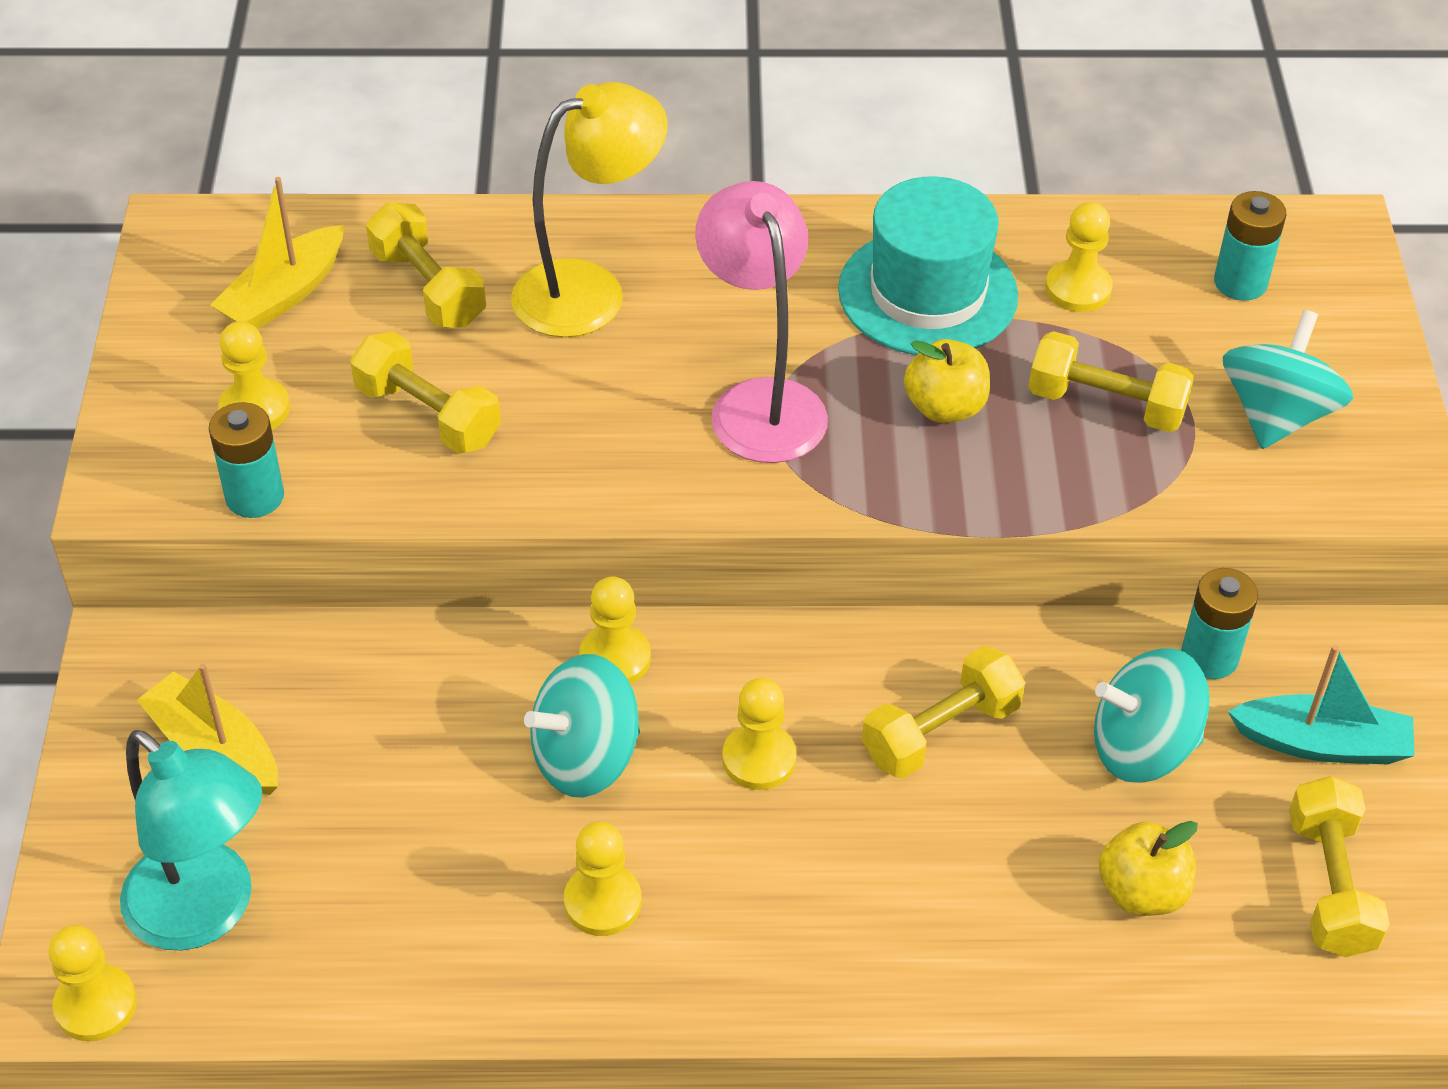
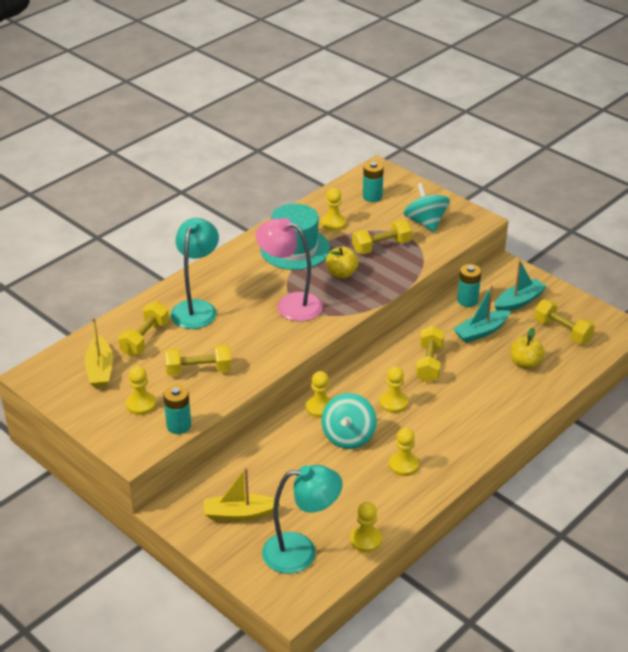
camera: 45 degrees left, 10 degrees down
yellow pawn [48,925,137,1042] -> yellow pawn moved to [350,502,382,553]
yellow dumbbell [366,202,486,328] -> yellow dumbbell turned 75 degrees counterclockwise [118,301,169,356]
yellow lamp [511,82,668,338] -> turquoise lamp [171,218,219,329]
turquoise spinning top [1094,648,1210,783] -> turquoise boat [453,285,510,343]

